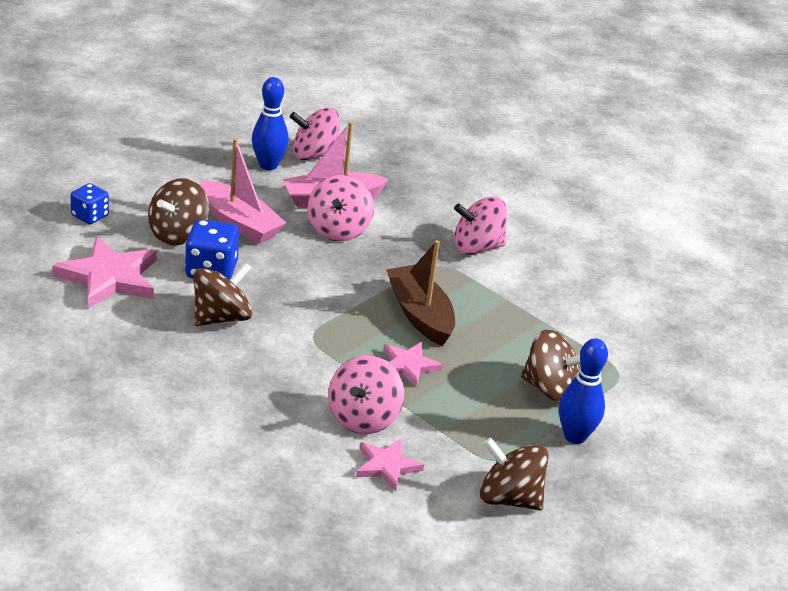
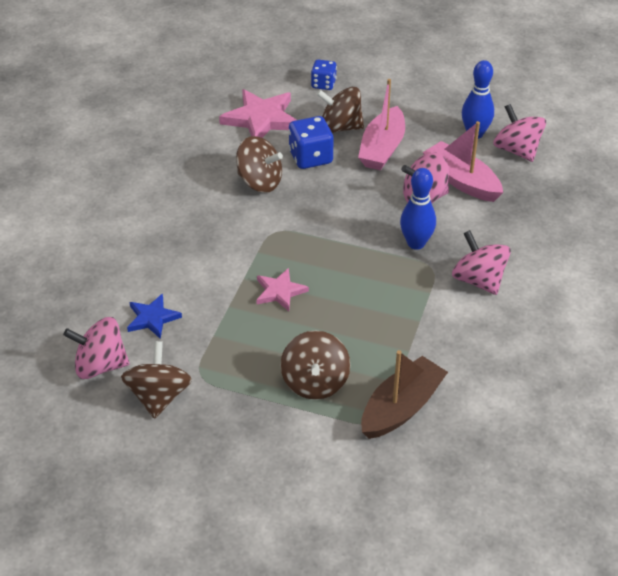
camera: 70 degrees right, 10 degrees up
pink spinning top [328,355,404,434] -> pink spinning top moved to [63,317,129,379]
pink star [356,439,424,491] -> blue star [127,294,182,339]
brown boat [386,240,455,346] -> brown boat moved to [361,350,448,439]
blue bowling pin [559,338,608,444] -> blue bowling pin moved to [400,168,436,250]

